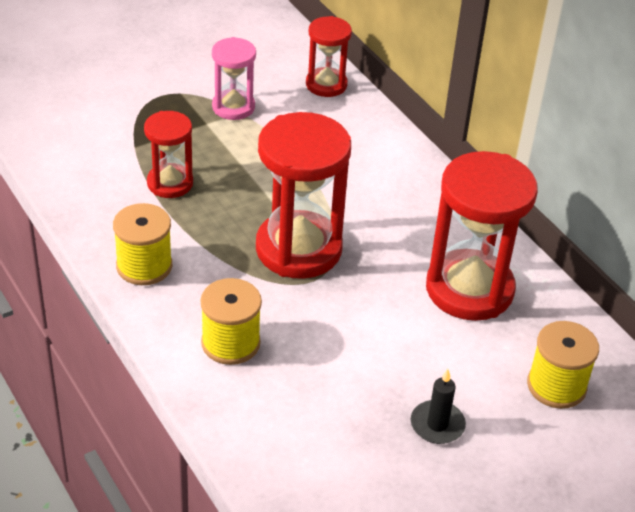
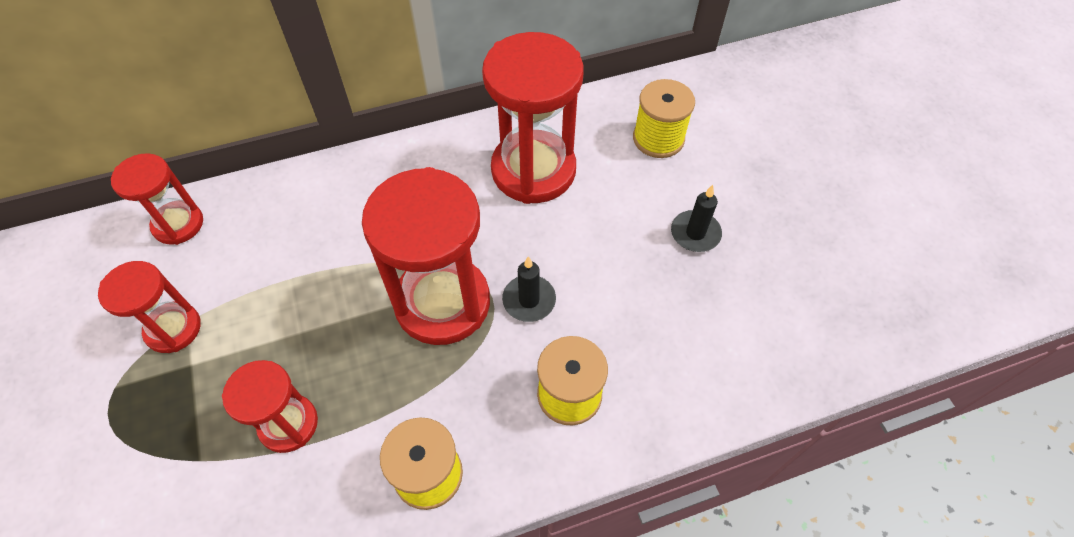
camera: 75 degrees left, 15 degrees up
pink hourglass [212,37,256,120] -> red hourglass [98,261,201,353]
none -> black candle [502,256,556,322]

